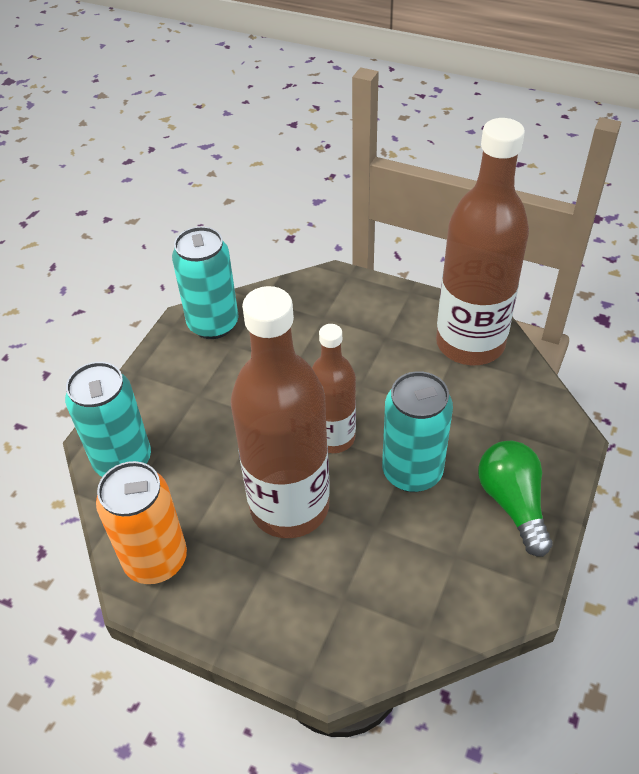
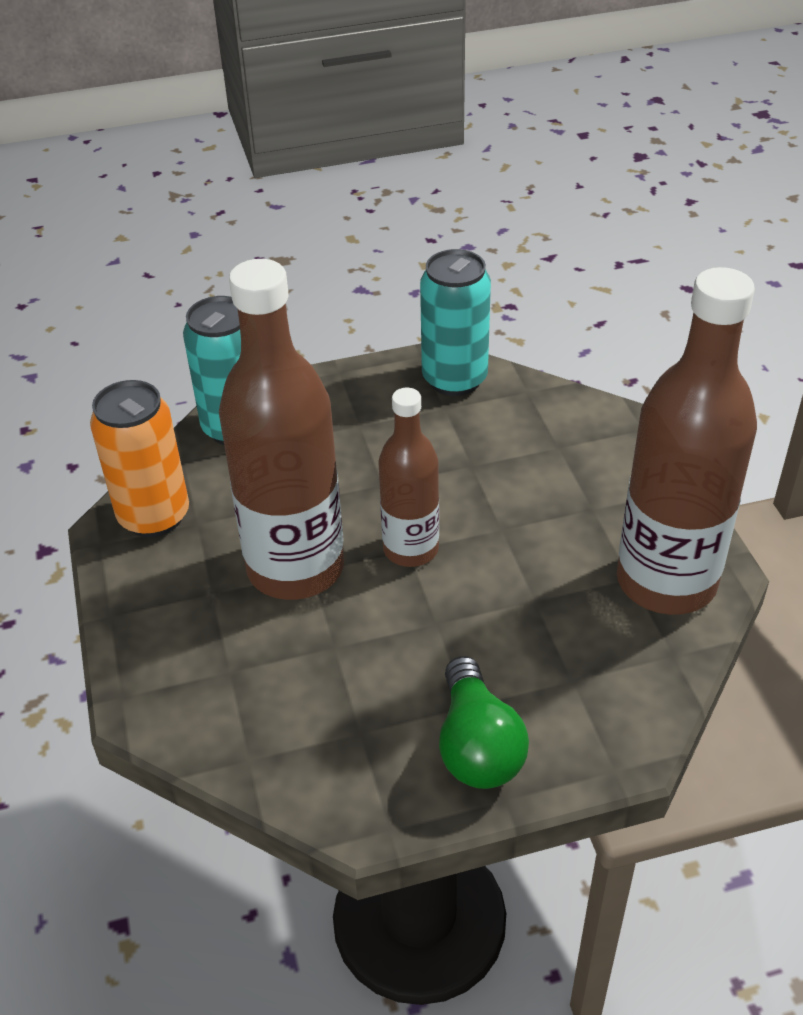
camera: 50 degrees right, 5 degrees down
turquoise can [382,371,453,492] -> none
green light bulb [478,441,552,557] -> green light bulb turned 135 degrees clockwise [439,656,529,789]

